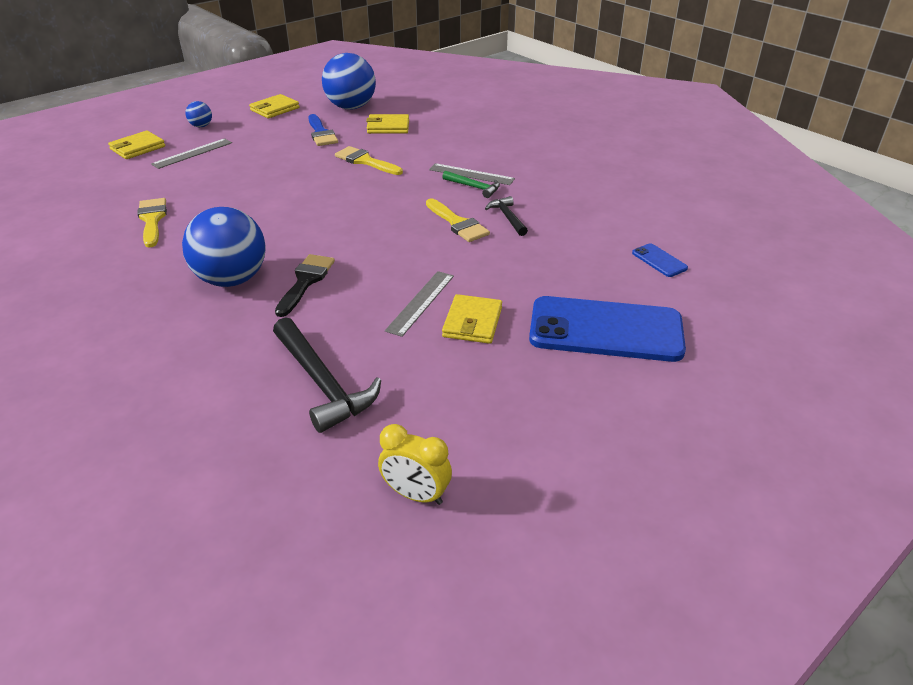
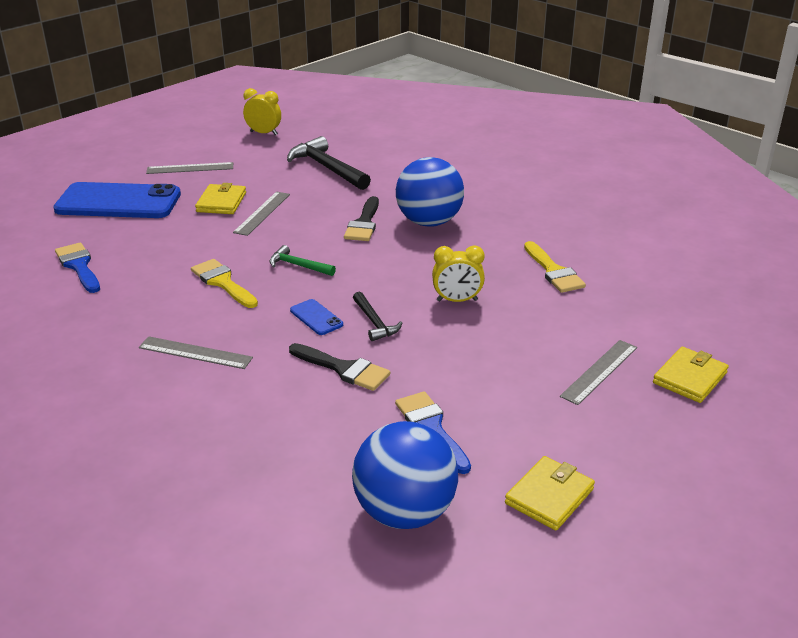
camera: 175 degrees right, 5 degrees down
blue ball [185,101,212,127] -> none
yellow brush [335,146,403,175] -> black brush [289,343,390,391]
yellow wallet [366,114,409,134] -> none
green hammer [442,171,500,198] -> green hammer moved to [269,245,336,276]
black hammer [485,196,528,236] -> black hammer moved to [353,292,402,341]
blue phone [632,243,688,277] -> blue phone moved to [290,299,343,335]
none -> blue brush [55,242,100,293]
none -> grey ruler [146,162,233,174]
none -> yellow clock [432,245,485,302]

